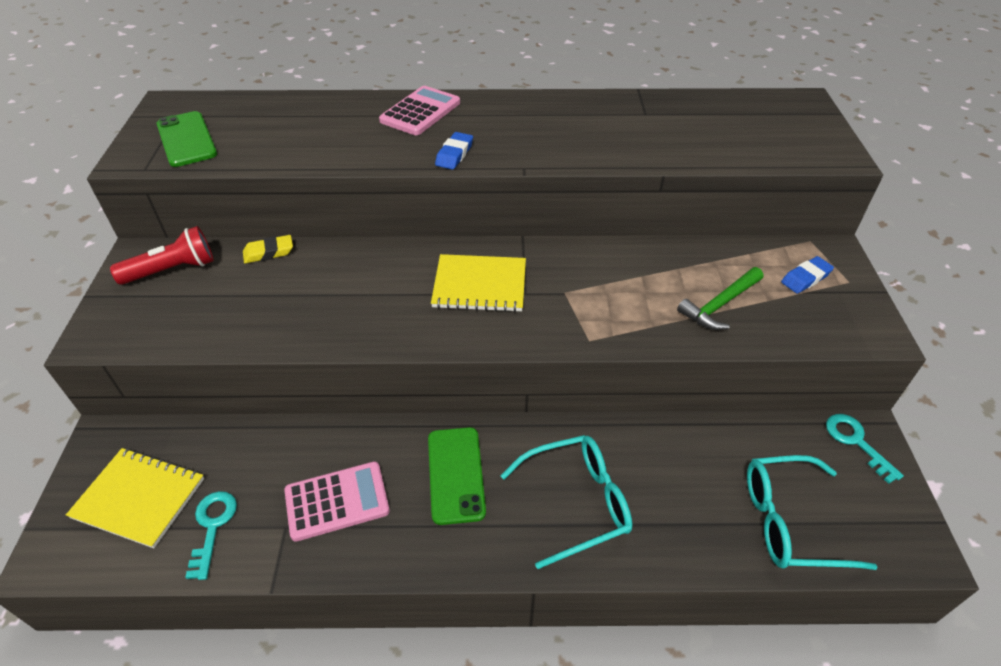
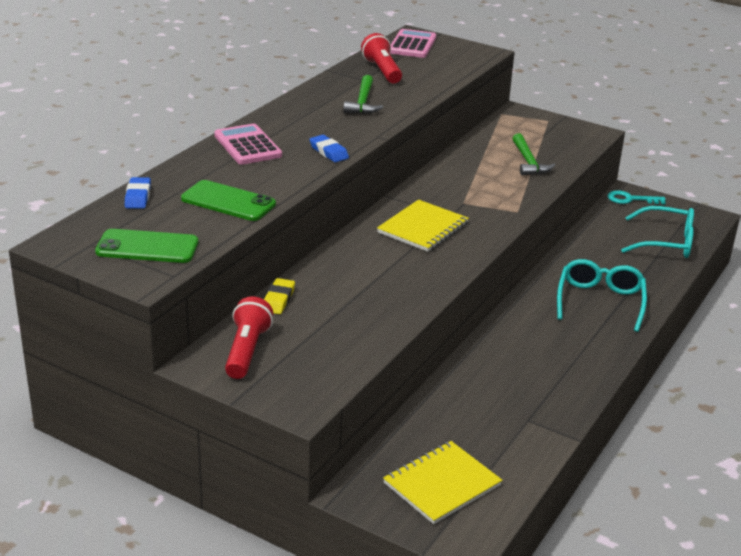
camera: 60 degrees left, 15 degrees down
turquoise key [185,491,237,580] -> none
pink calculator [284,461,390,542] -> pink calculator moved to [390,29,436,58]
green phone [428,427,486,525] -> green phone moved to [181,180,276,221]
turquoise glasses [747,455,878,570] -> turquoise glasses turned 105 degrees counterclockwise [621,206,694,258]
blue eraser [781,256,834,294] -> blue eraser moved to [125,177,151,209]
none -> green hammer [343,75,383,114]
none -> red flashlight [361,33,402,84]

